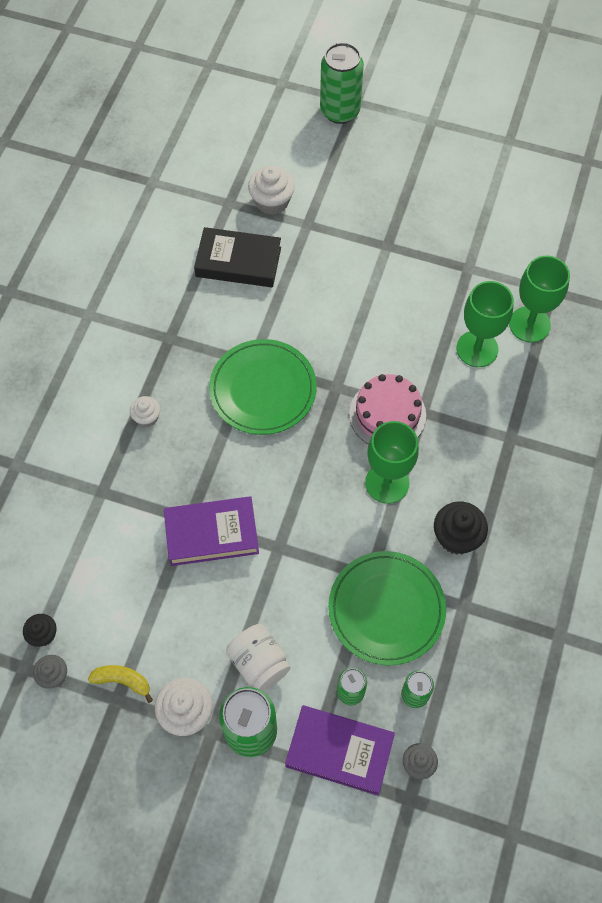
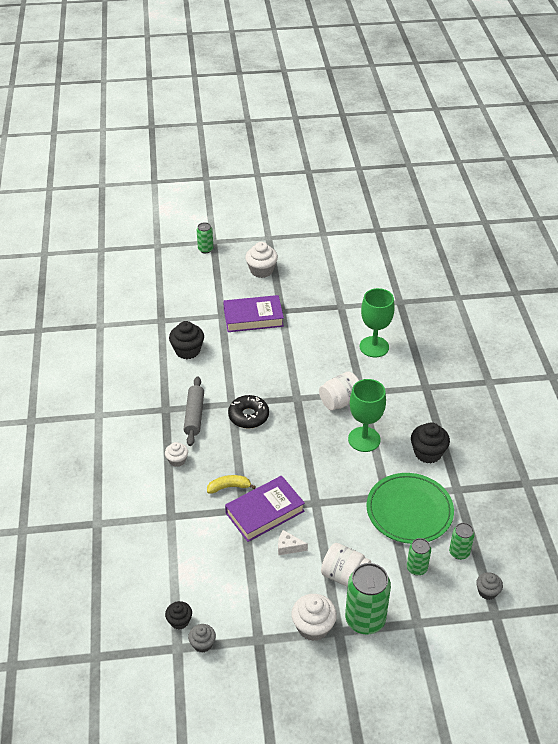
camera: 25 degrees left, 20 degrees down
yellow banana [88,665,153,703] -> yellow banana moved to [207,475,256,494]
black book [194,227,281,287] -> black cupcake [169,321,204,359]
green plate [209,339,317,435] -> black donut [228,395,269,429]
white cupcake [248,165,295,215] -> white cupcake moved to [245,242,278,278]
purple book [285,705,395,795] -> purple book moved to [223,295,284,332]
green can [320,43,364,124] -> green can [197,222,213,253], size x0.54
pink cake [349,374,426,444] -> white jar [319,372,359,410]
green goblet [509,256,570,343] -> none
none -> grey rolling pin [184,376,204,446]
none -> white cheese [278,530,308,555]

